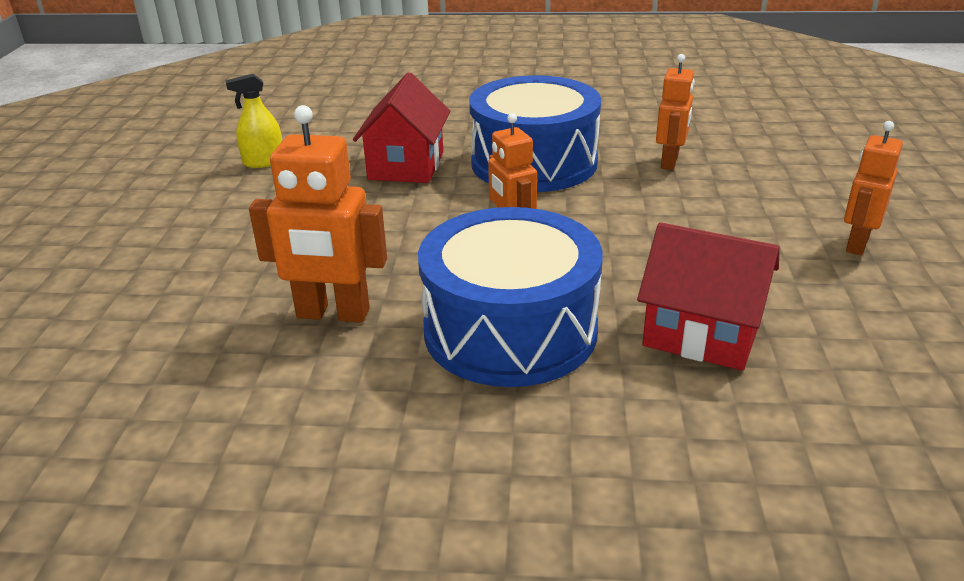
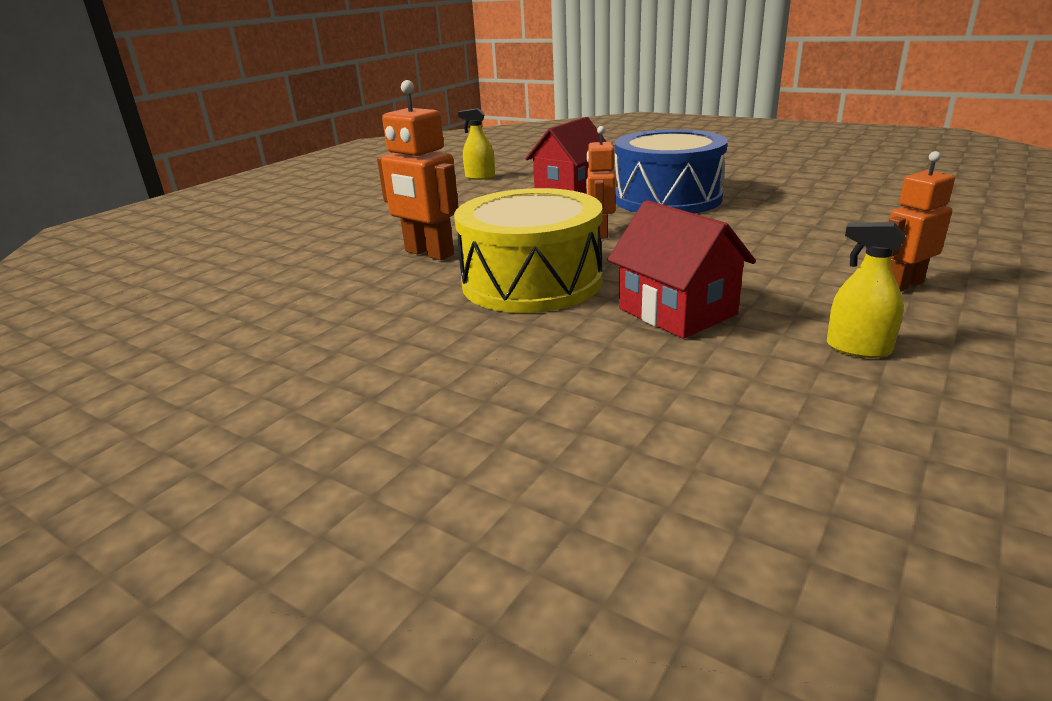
camera: 30 degrees right, 5 degrees down
blue drum [418,207,603,387] -> yellow drum [454,188,602,313]
orange robot [656,54,695,170] -> none
none -> yellow spray bottle [827,222,905,358]

